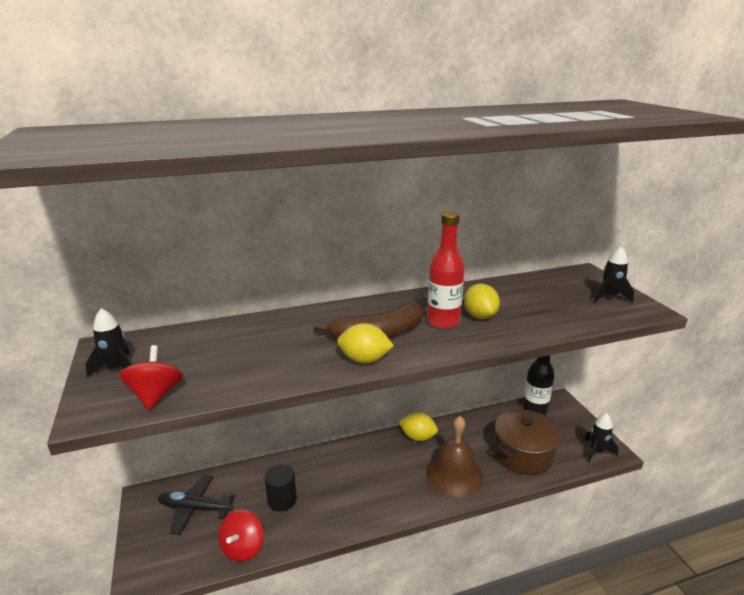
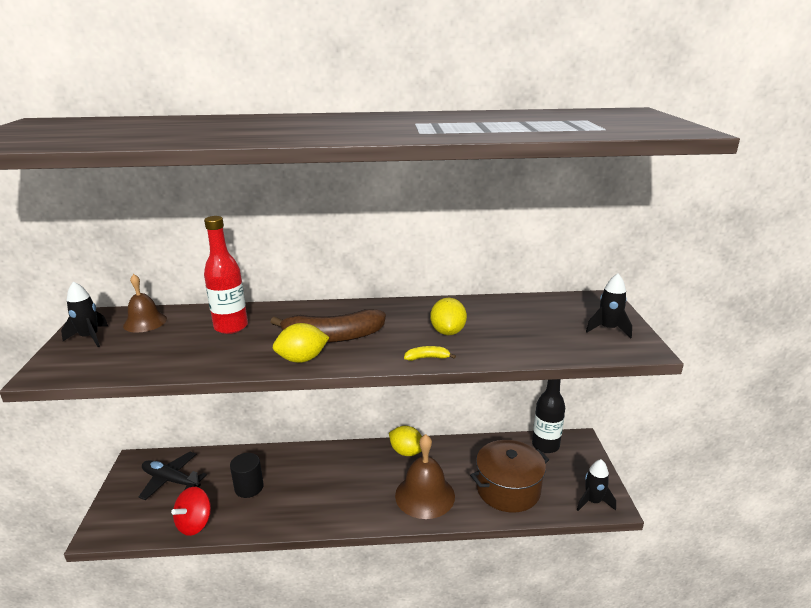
camera: 15 degrees right, 0 degrees up
red spinning top [119,345,183,410] -> none
yellow lemon [337,323,394,363] -> yellow lemon turned 45 degrees counterclockwise [273,323,330,363]
red bottle [427,212,464,329] -> red bottle moved to [204,216,248,334]
none -> brown bell [123,274,167,333]
none -> yellow banana [404,346,456,361]

